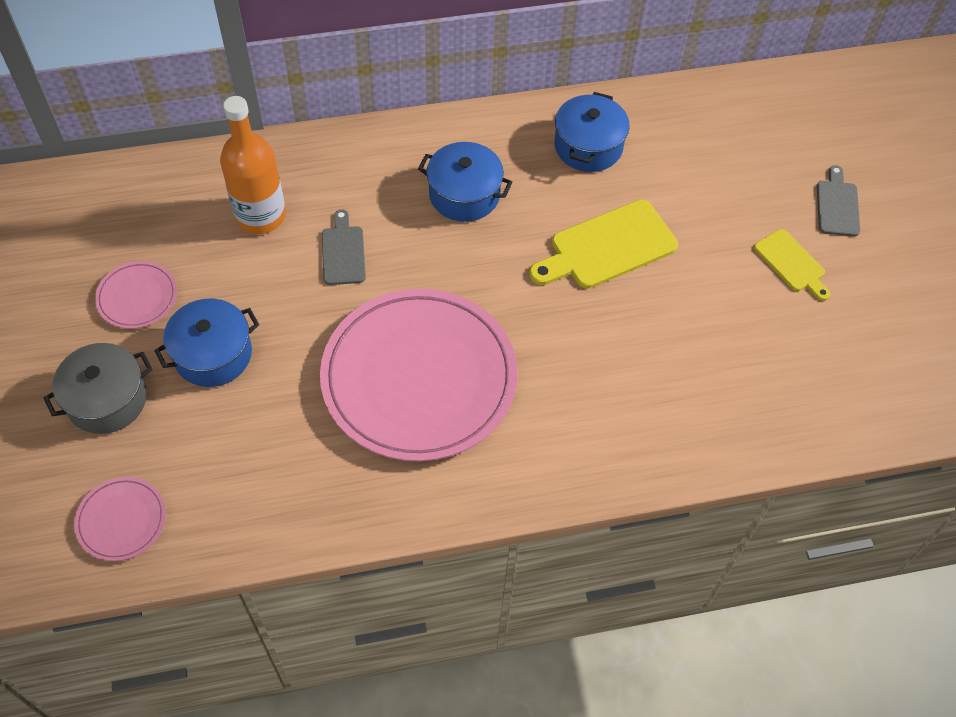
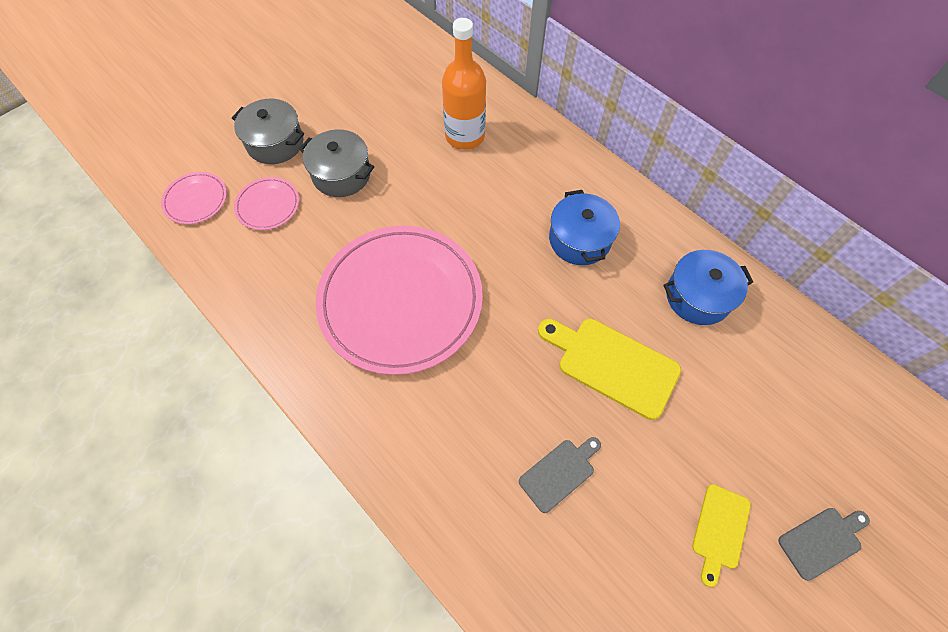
camera: 60 degrees right, 5 degrees up
pink plate [95,261,177,329] -> pink plate moved to [234,177,299,230]
blue pot [154,299,259,387] -> grey pot [299,130,374,197]
grey cutting board [322,209,366,285] -> grey cutting board moved to [519,437,601,513]

